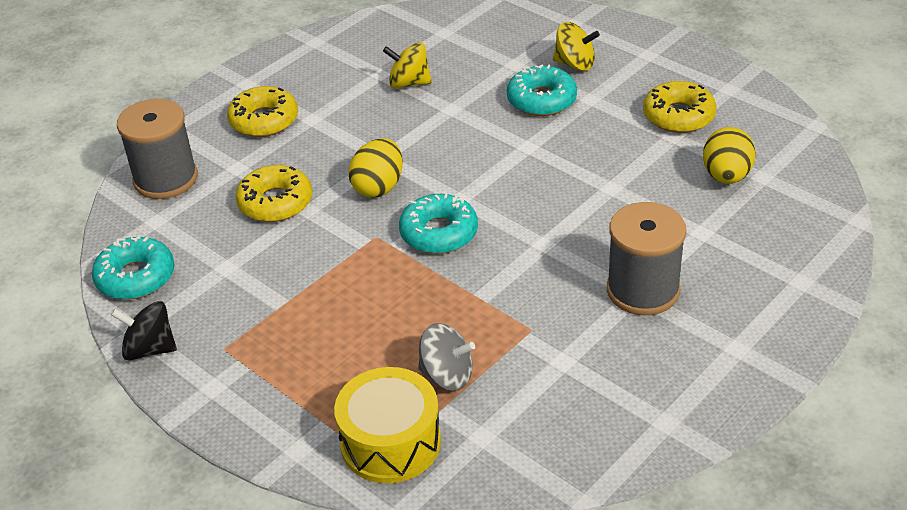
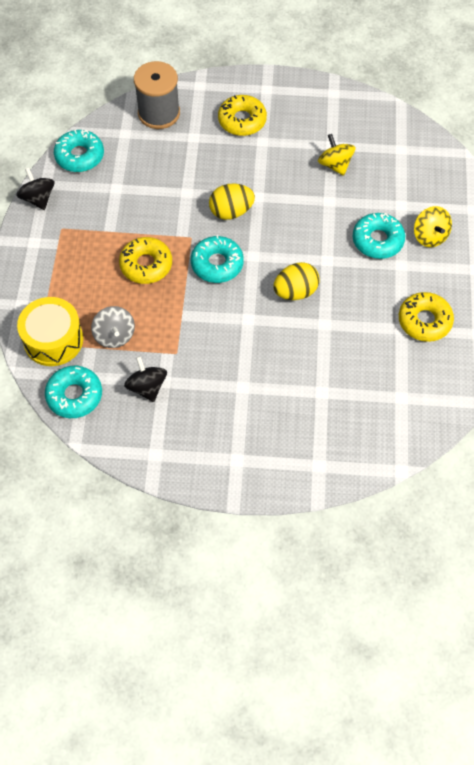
camera: 50 degrees right, 20 degrees up
yellow donut [235,165,312,222] -> yellow donut moved to [119,237,172,284]
grey spool [607,202,687,315] -> none
yellow egg [703,127,755,184] -> yellow egg moved to [274,262,320,300]
none -> turquoise donut [45,366,102,418]
none -> black spinning top [124,356,167,402]

